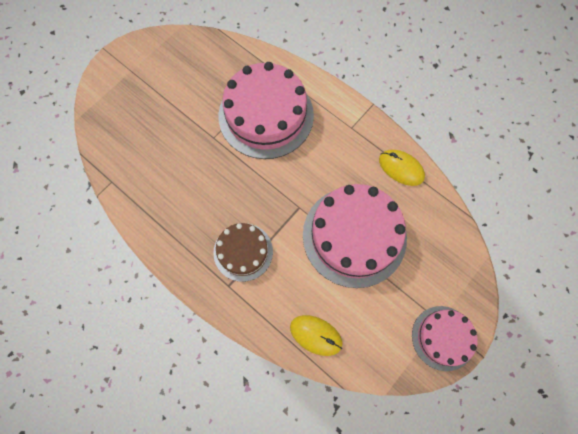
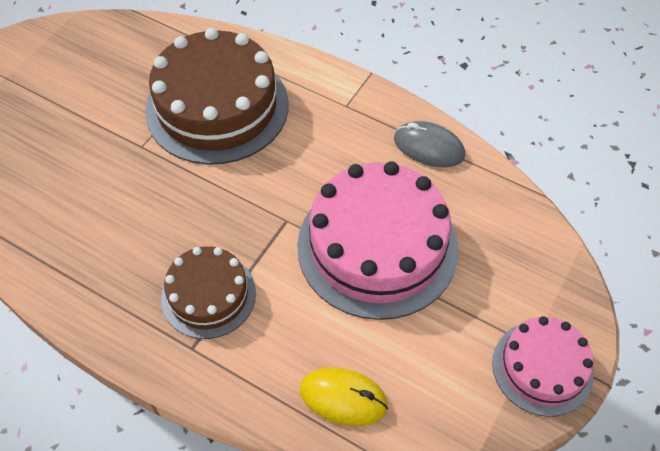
camera: 10 degrees left, 15 degrees down
pink cake [218,62,314,159] -> brown cake [145,28,289,165]
yellow mouse [379,150,425,186] -> grey mouse [394,121,465,167]

